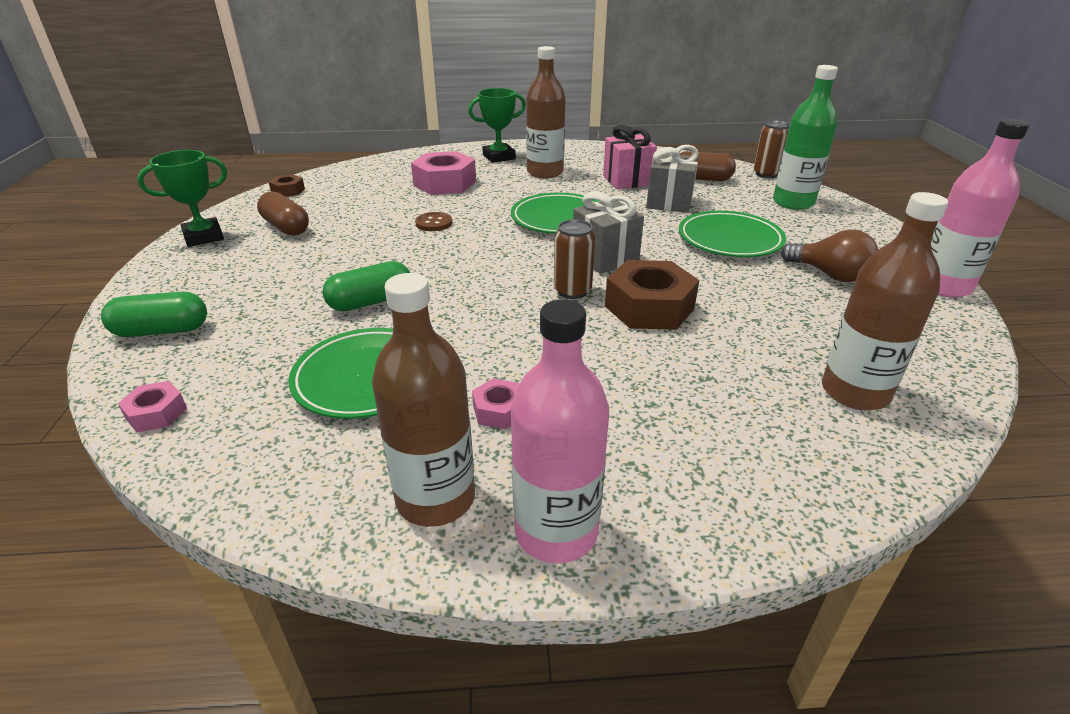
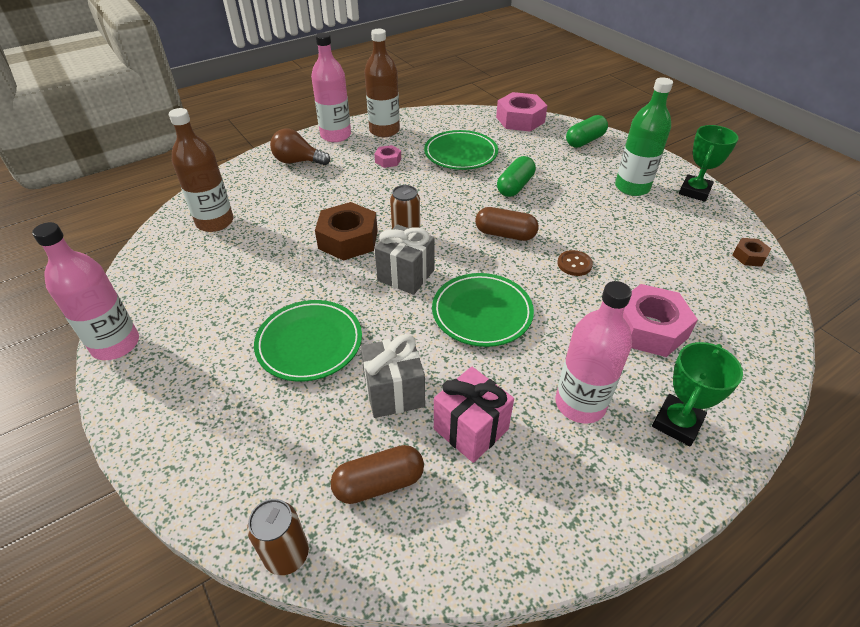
camera: 150 degrees right, 10 degrees up
pink nut [118,381,187,432] -> pink nut [496,92,548,132], size x2.00
brown capsule [257,191,309,236] -> brown capsule moved to [475,207,539,241]
brown bottle [526,46,566,178] -> pink bottle [555,281,632,424]
green bottle [773,65,838,210] -> green bottle moved to [615,77,673,196]
brown light bulb [781,229,878,282] -> brown light bulb moved to [270,129,330,165]

